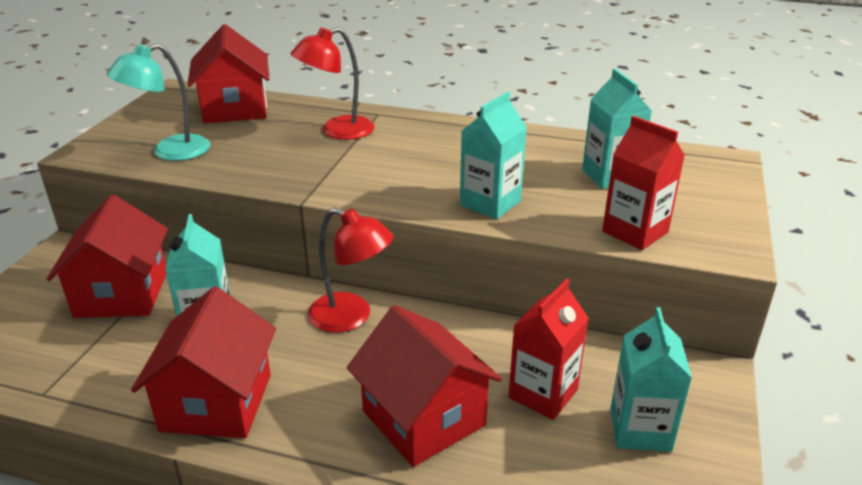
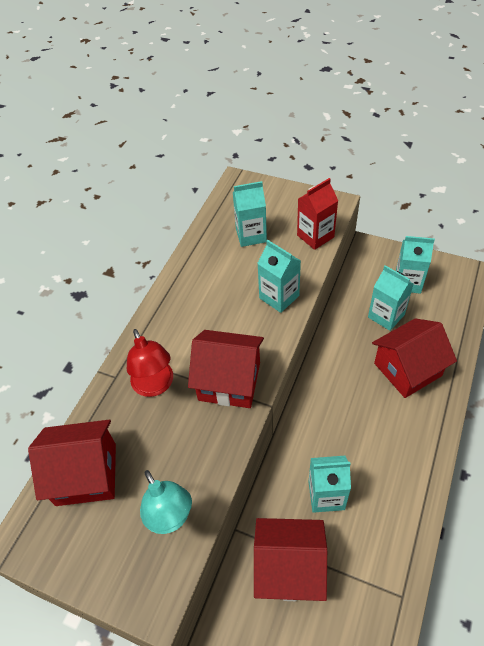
camera: 80 degrees left, 20 degrees up
red house [131,286,276,438] -> red house moved to [188,330,264,408]
red lamp [308,208,393,333] -> none
red carton [508,278,589,420] -> turquoise carton [368,265,414,331]

